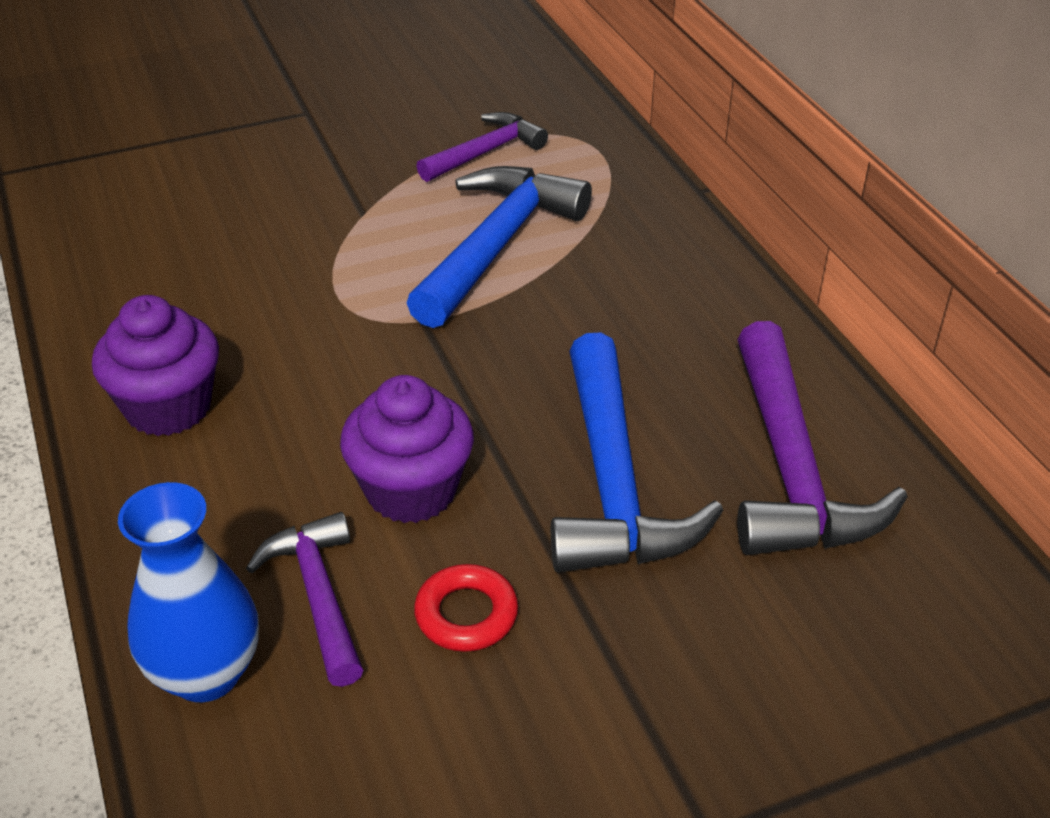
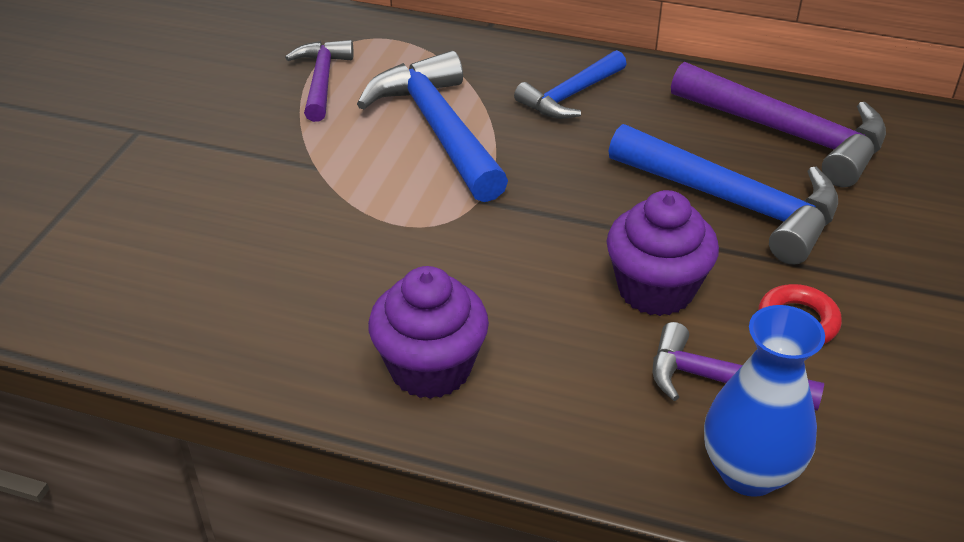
camera: 50 degrees left, 0 degrees up
none -> blue hammer [514,50,626,119]

